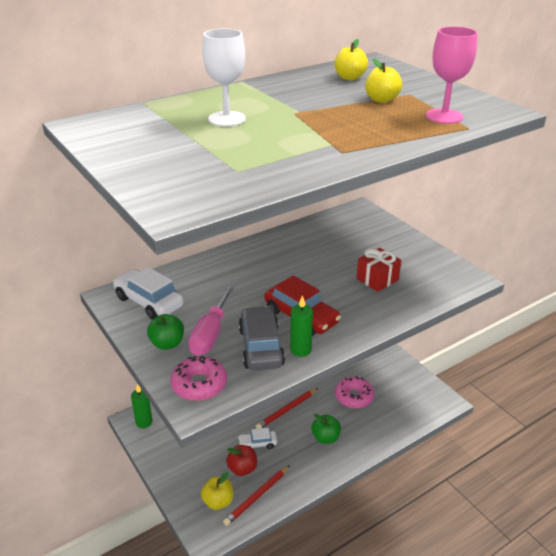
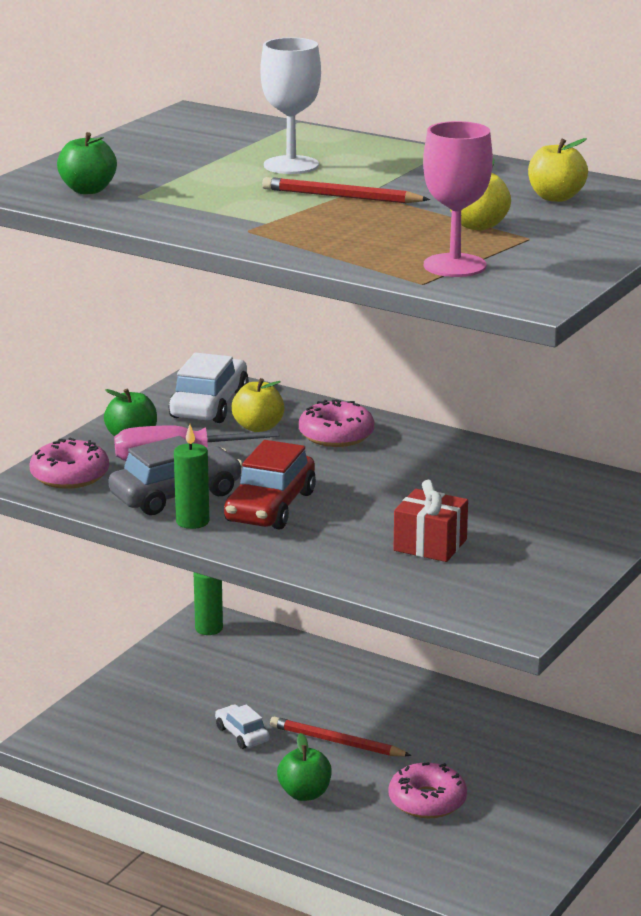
camera: 65 degrees right, 10 degrees down
yellow apple [201,472,233,510] -> yellow apple moved to [232,378,285,432]
red pencil [223,465,290,526] -> red pencil moved to [262,177,430,203]
red apple [226,445,257,476] -> none
none -> green apple [57,132,117,194]
none -> pink donut [299,399,374,447]

